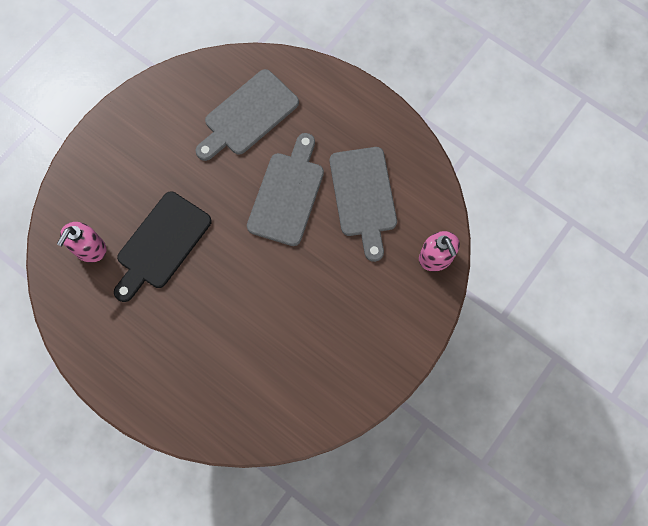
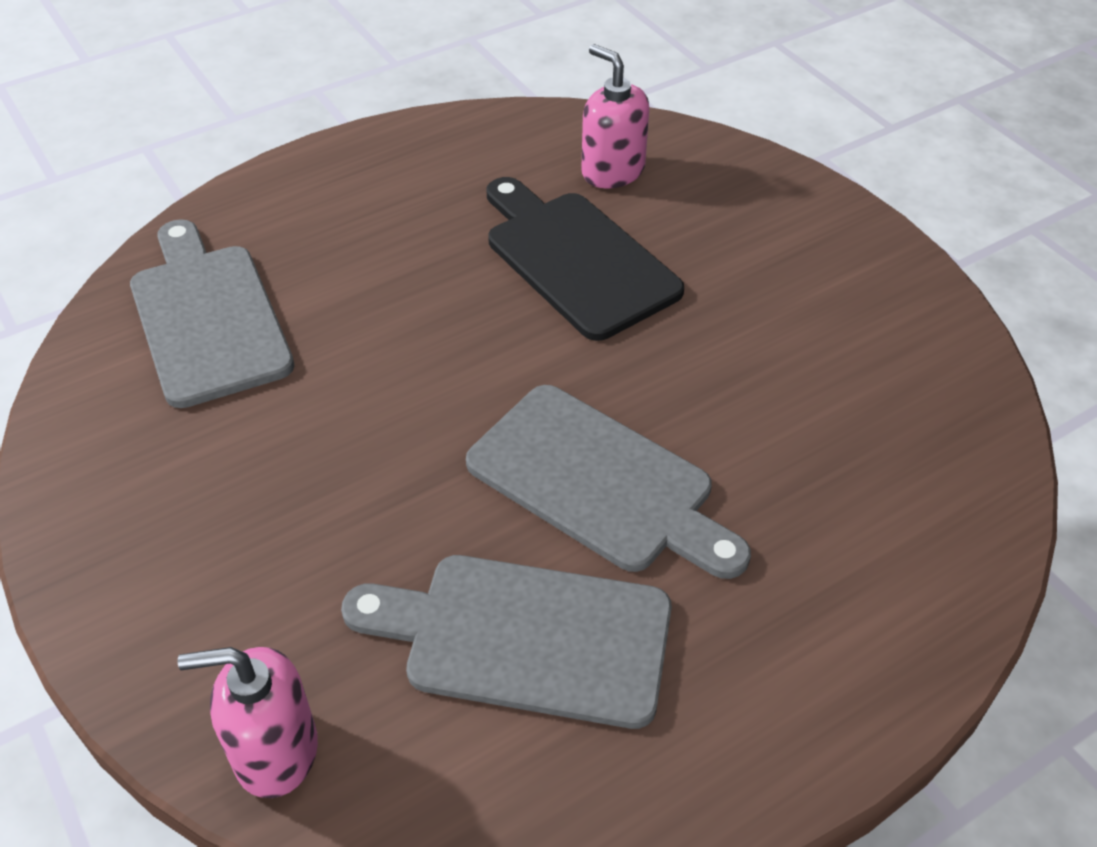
camera: 110 degrees right, 25 degrees down
grey cutting board [196,69,299,161] -> grey cutting board moved to [130,219,294,408]

